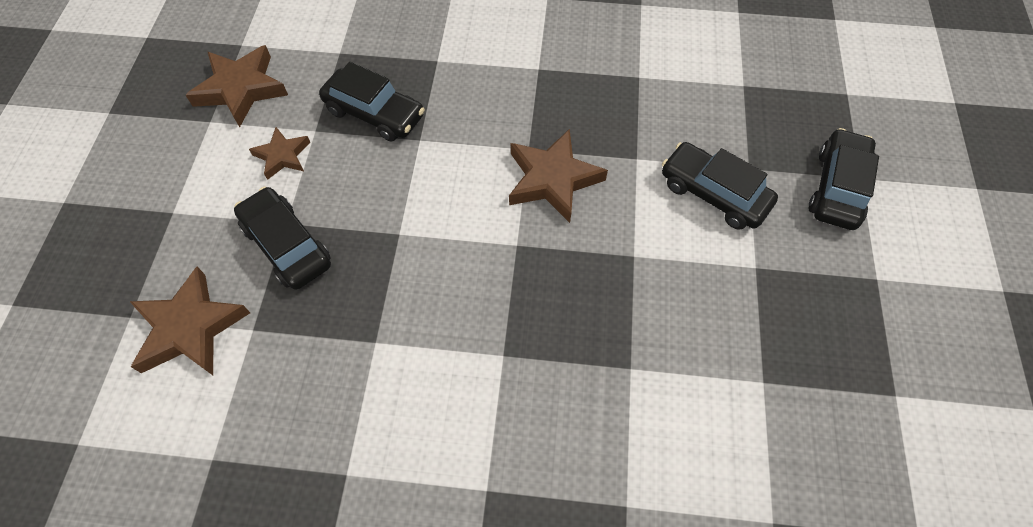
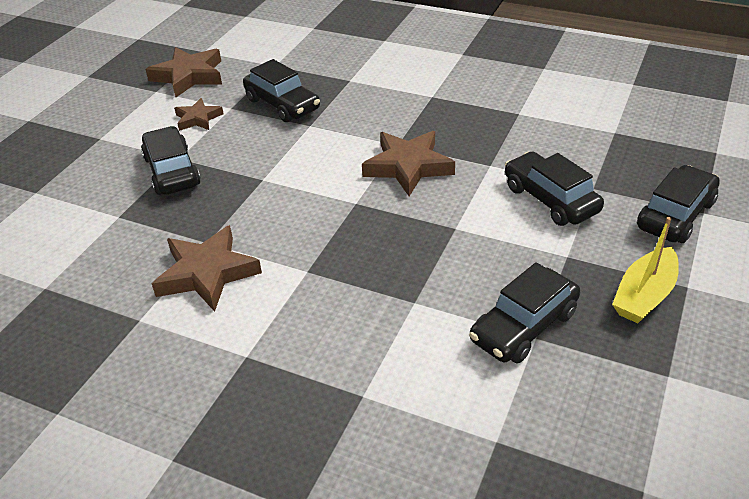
camera: 20 degrees right, 20 degrees down
brown star [130,267,250,375] -> brown star moved to [152,225,262,312]
none -> black car [469,262,580,363]
none -> yellow boat [612,217,679,323]

